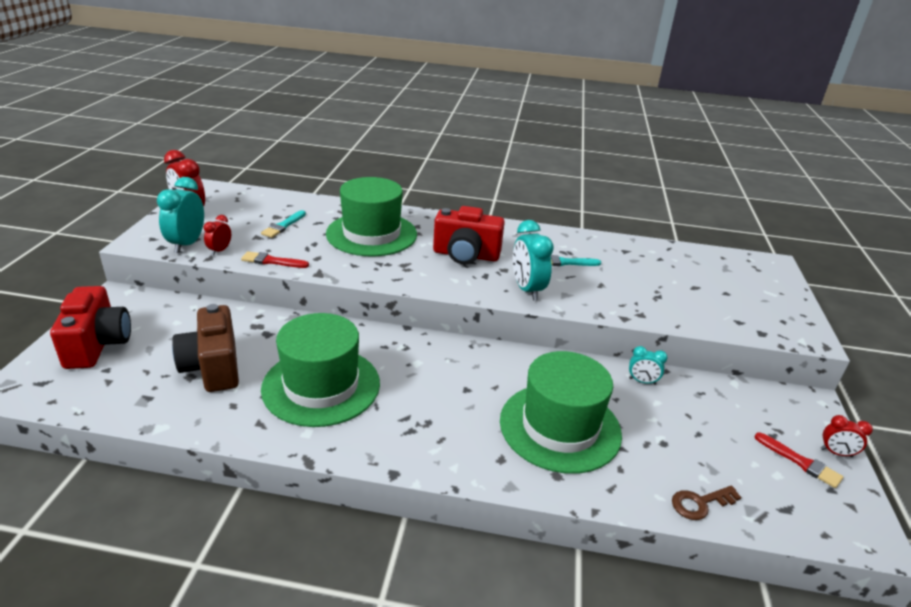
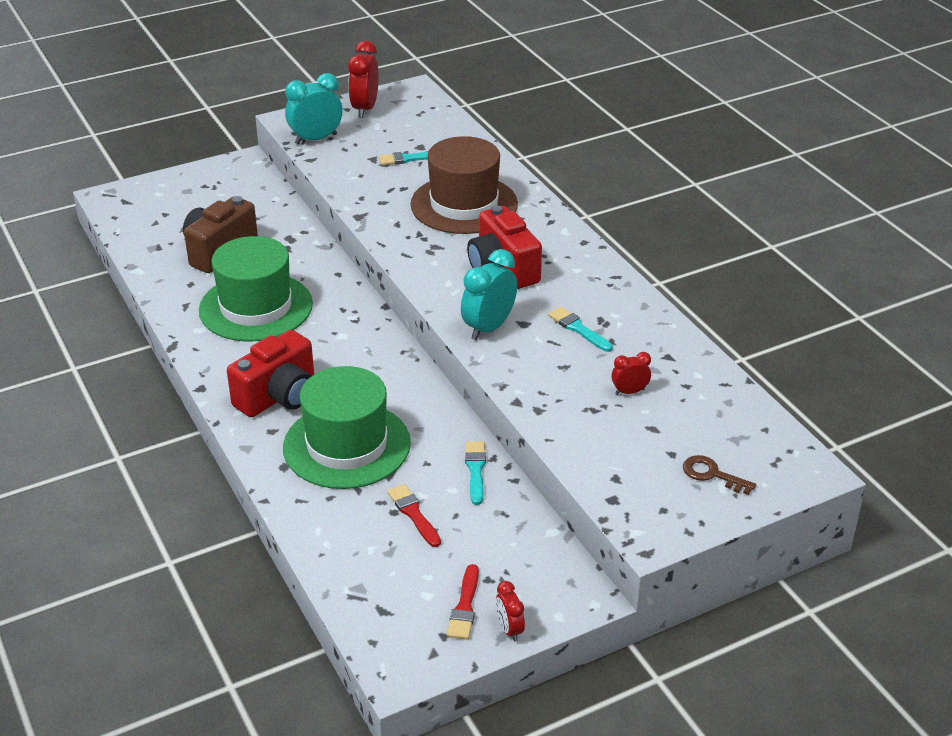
camera: 55 degrees right, 5 degrees up
red camera [50,286,131,369] -> red camera moved to [227,330,314,417]
red clock [204,215,231,255] -> red clock moved to [612,352,651,395]
red brush [241,251,309,268] -> red brush moved to [387,484,441,547]
green hat [326,177,417,256] -> brown hat [410,136,518,234]
turquoise clock [629,346,668,385] -> turquoise brush [465,441,486,505]
brown key [672,485,742,520] -> brown key moved to [683,455,756,495]

